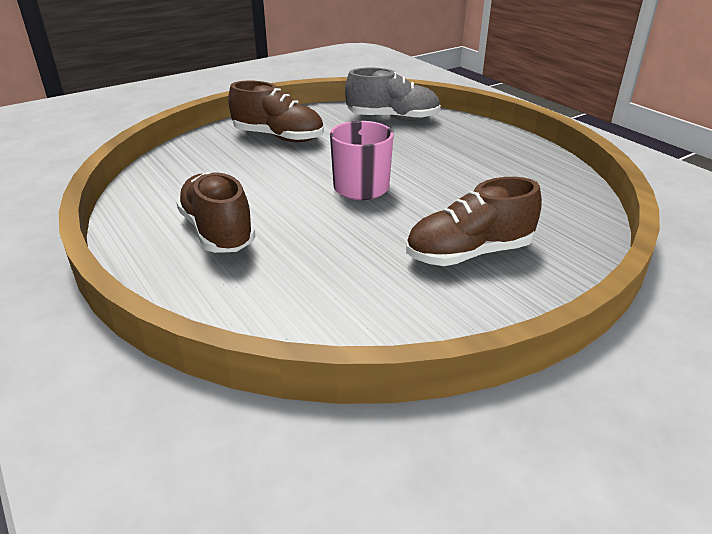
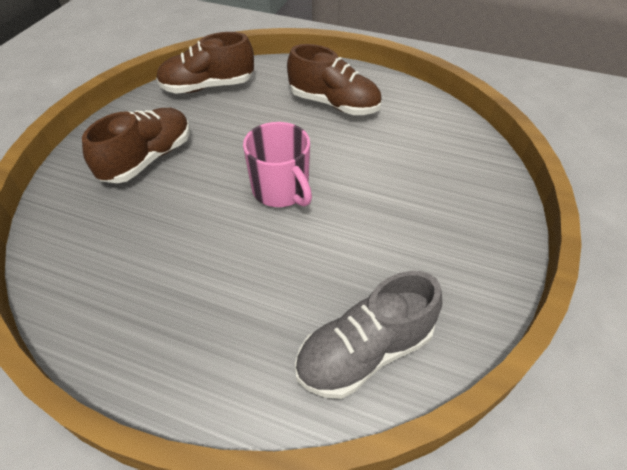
camera: 145 degrees right, 15 degrees up
brown shoe [228,81,324,142] -> brown shoe moved to [156,32,254,94]

